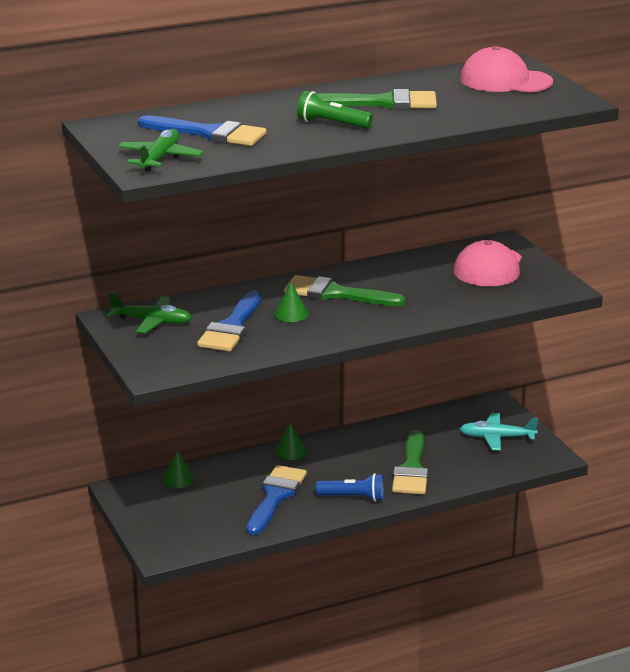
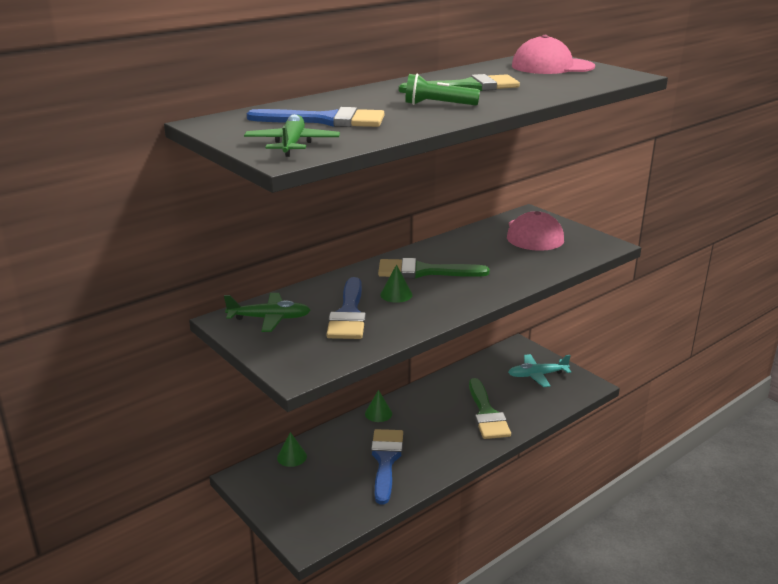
camera: 15 degrees left, 0 degrees up
blue flashlight [316,473,384,501] -> none

